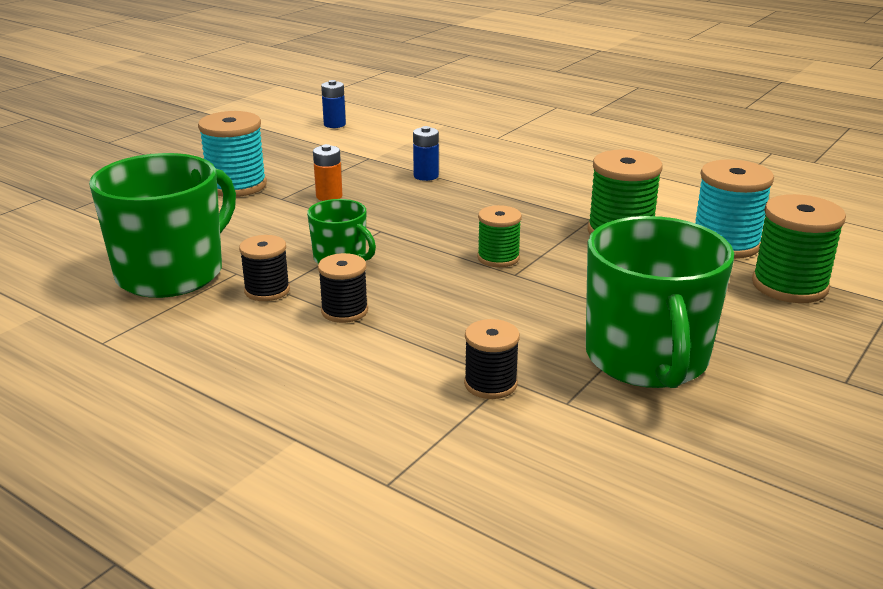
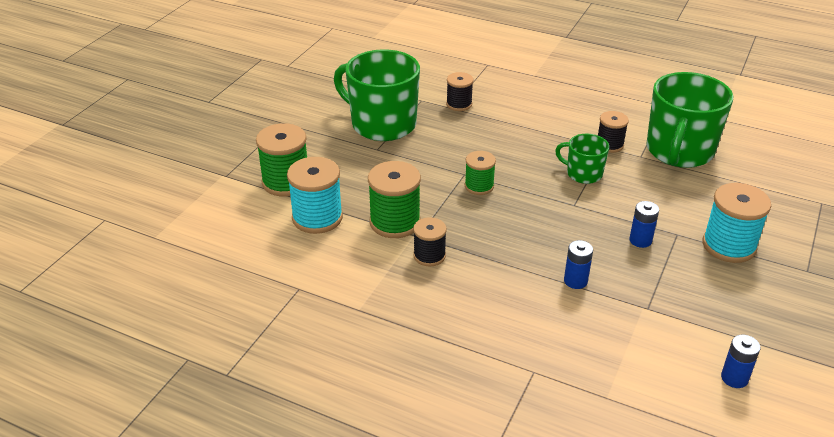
camera: 170 degrees right, 10 degrees up
orange battery [313,144,343,201] -> blue battery [629,201,659,248]
black spool [318,253,368,323] -> black spool moved to [413,217,447,266]
green mug [586,216,734,388] -> green mug turned 45 degrees counterclockwise [334,49,420,141]

